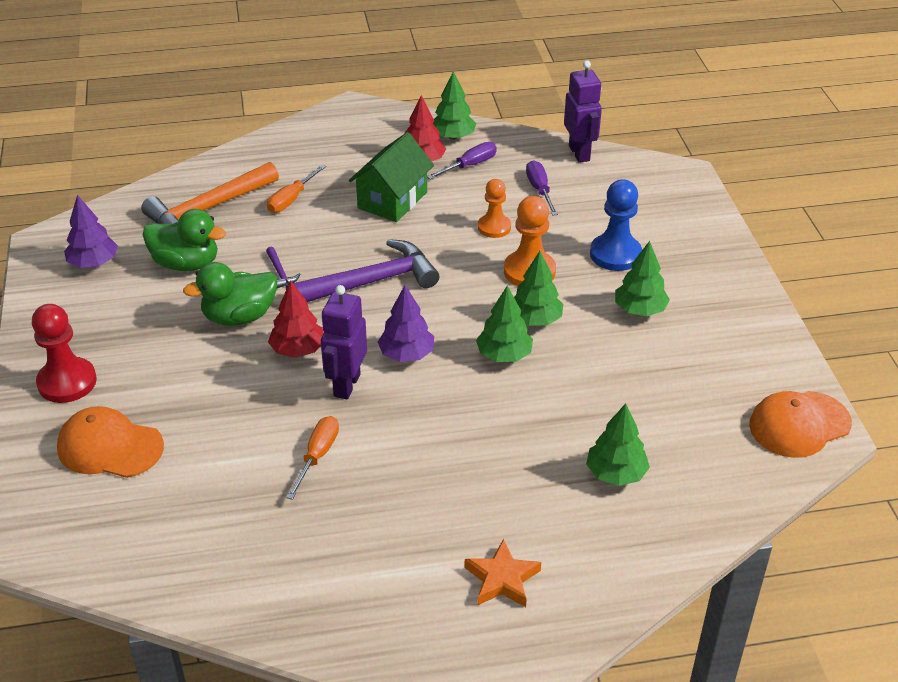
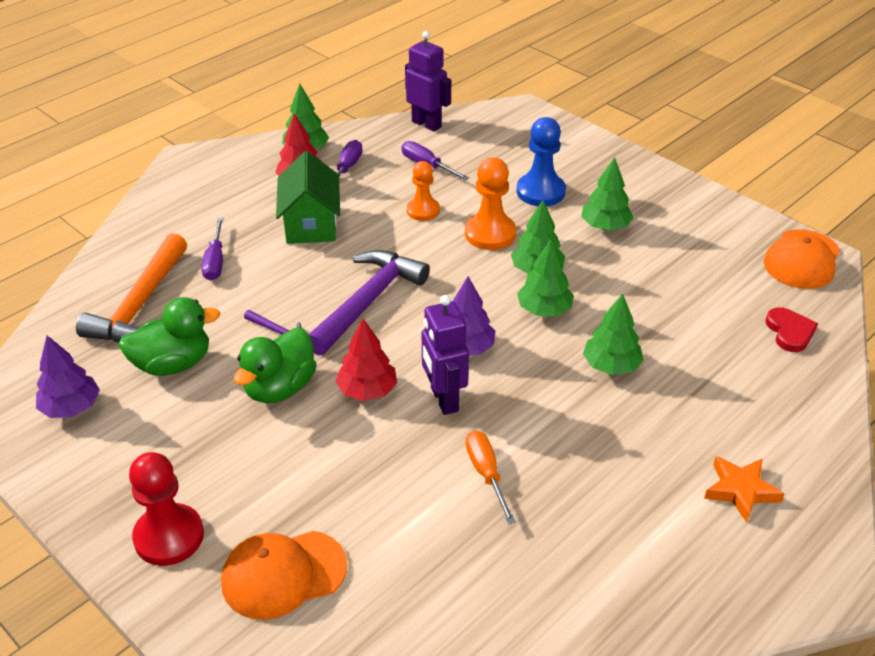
camera: 35 degrees left, 0 degrees up
orange screwdriver [267,164,326,213] -> purple screwdriver [201,217,223,280]
green tree [586,403,650,486] -> green tree moved to [583,293,644,375]
none -> red heart [766,307,818,352]

